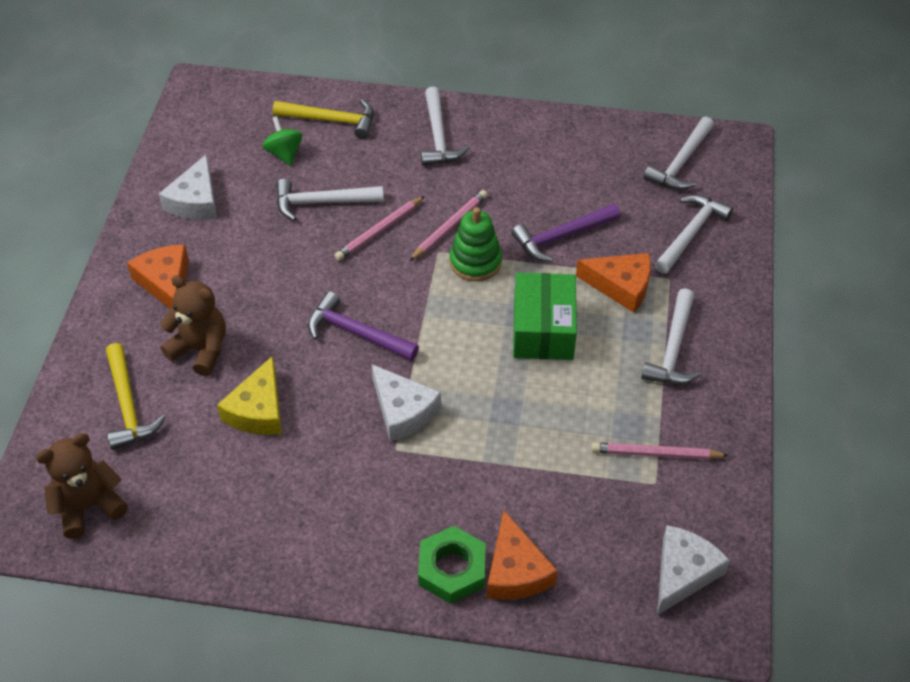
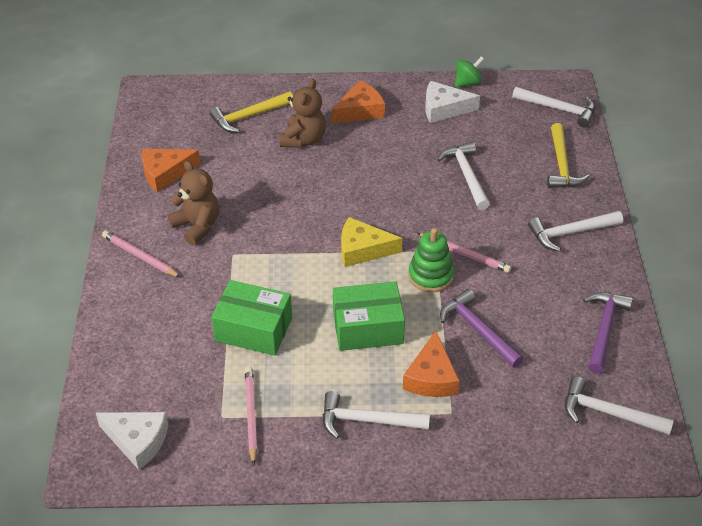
camera: 80 degrees right, 5 degrees down
brown teddy bear [36,433,128,539] -> brown teddy bear moved to [168,161,219,245]
yellow cheese [217,356,282,435] -> yellow cheese moved to [341,217,402,267]
green spinning top [263,116,302,166] -> green spinning top moved to [455,56,484,88]
purple hammer [308,291,419,361] -> purple hammer moved to [583,292,633,374]
pink pencil [334,196,425,261] -> pink pencil moved to [102,231,181,277]
white cheese [372,364,441,442] -> none
green nut [418,526,486,604] -> none
orange cheese [487,510,558,600] -> orange cheese moved to [141,149,200,192]
white hammer [655,195,733,274] -> white hammer moved to [512,87,595,127]
none -> green box [211,280,292,356]

